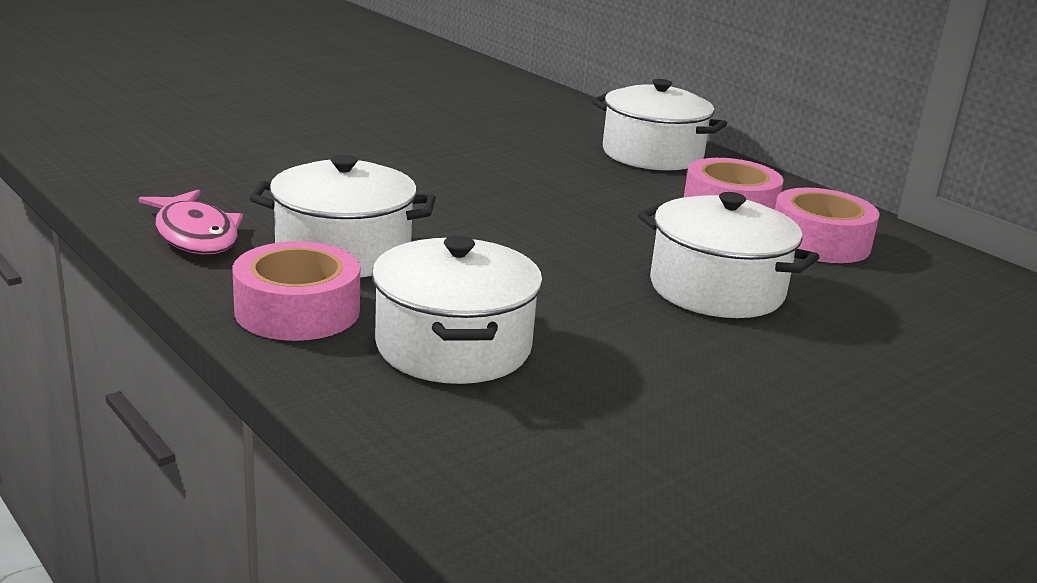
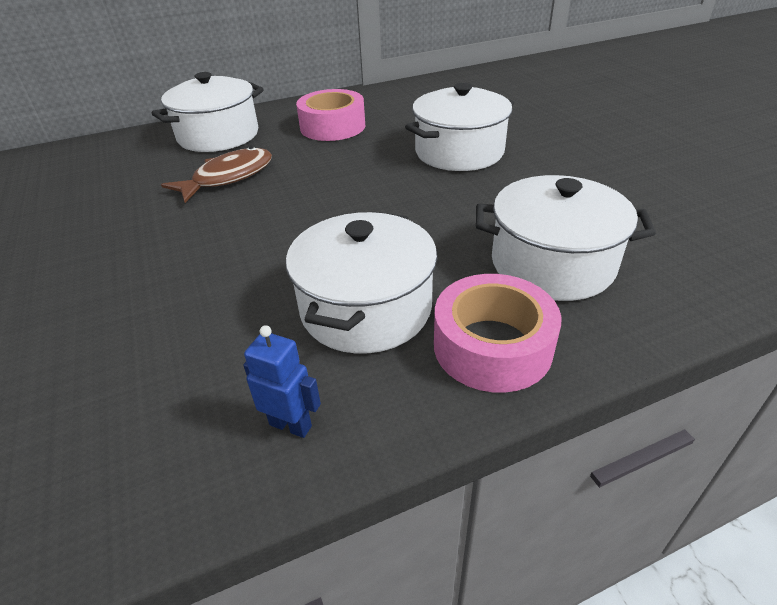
camera: 70 degrees left, 15 degrees up
pink fish [138,189,243,254] -> blue robot [243,325,321,438]
pink tape [775,188,879,263] -> none
none -> brown fish [161,147,272,203]

